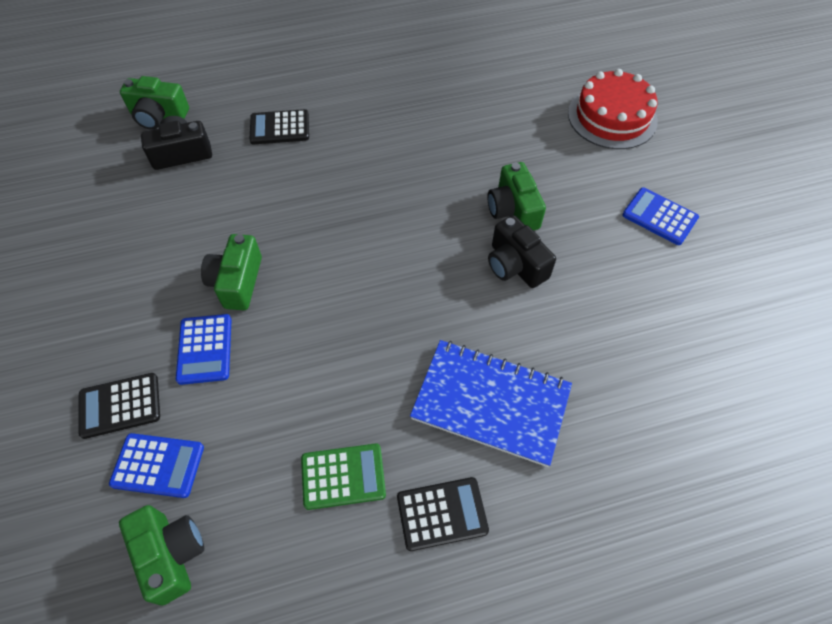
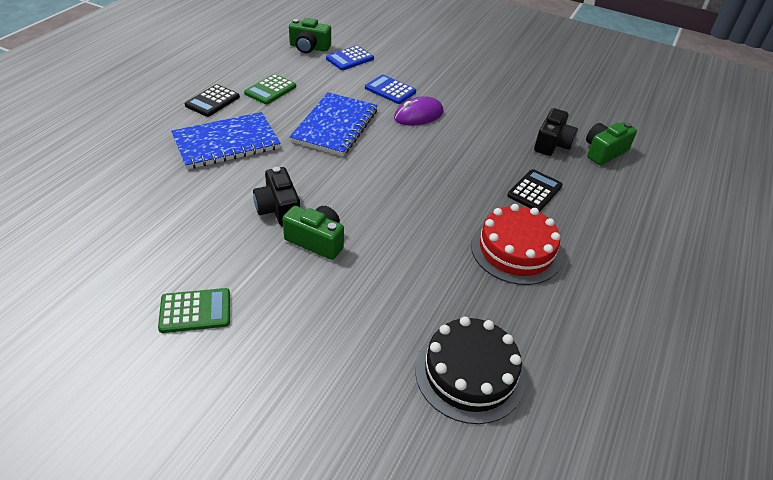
camera: 130 degrees right, 15 degrees down
black calculator [78,373,160,439] -> none
green camera [201,234,262,310] -> purple mouse [394,96,443,125]
black camera [488,215,556,288] -> black camera turned 120 degrees counterclockwise [253,167,300,226]
red cake [568,69,658,149] -> red cake moved to [471,204,562,285]
blue calculator [622,187,699,245] -> green calculator [158,288,230,333]
none -> blue notebook [289,92,378,156]
none -> black cake [415,316,525,424]

